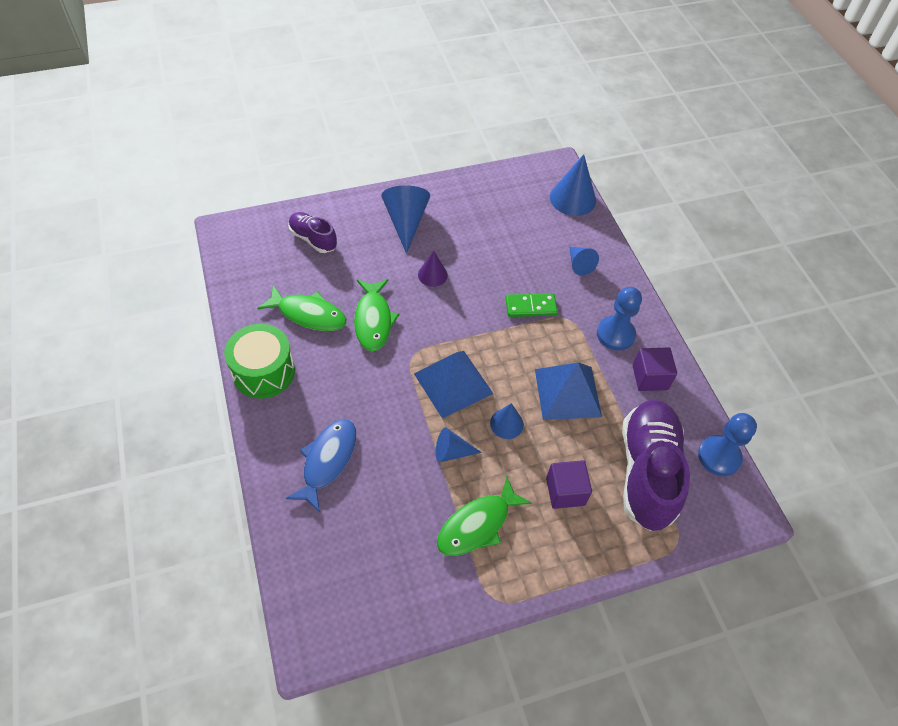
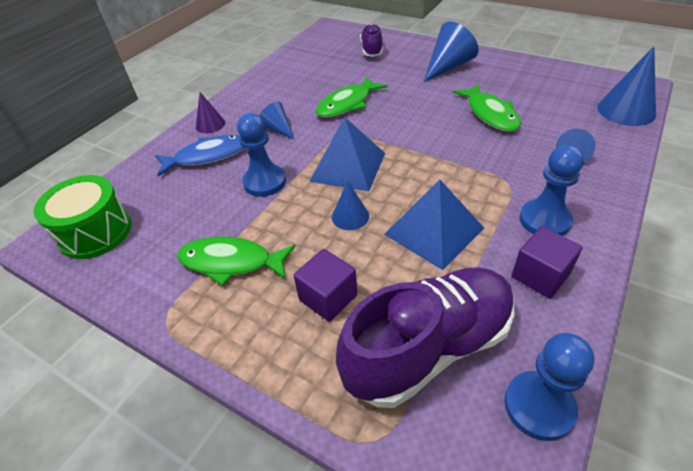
camera: 55 degrees right, 10 degrees down
green drum [224,324,295,398] -> green drum moved to [34,175,132,259]
green fish [257,285,347,331] -> green fish moved to [453,84,521,132]
purple cone [418,250,448,287] -> purple cone moved to [196,92,225,133]
blue cone [436,428,482,462] -> blue cone moved to [259,101,294,139]
green domino [506,293,558,317] -> none
none -> blue pawn [237,113,286,197]

